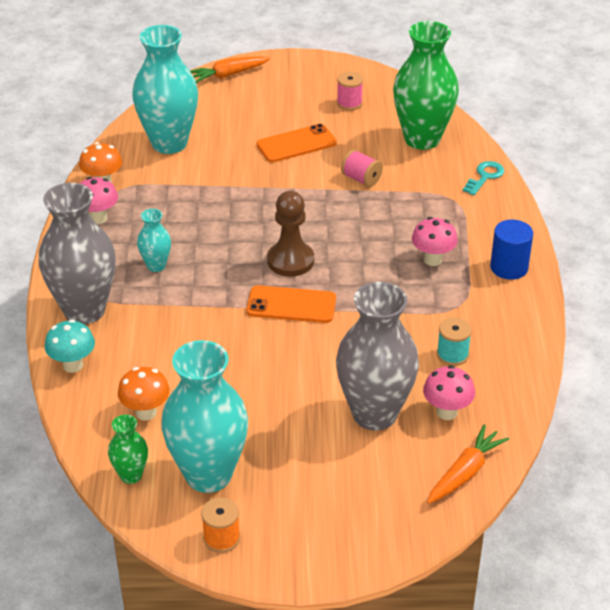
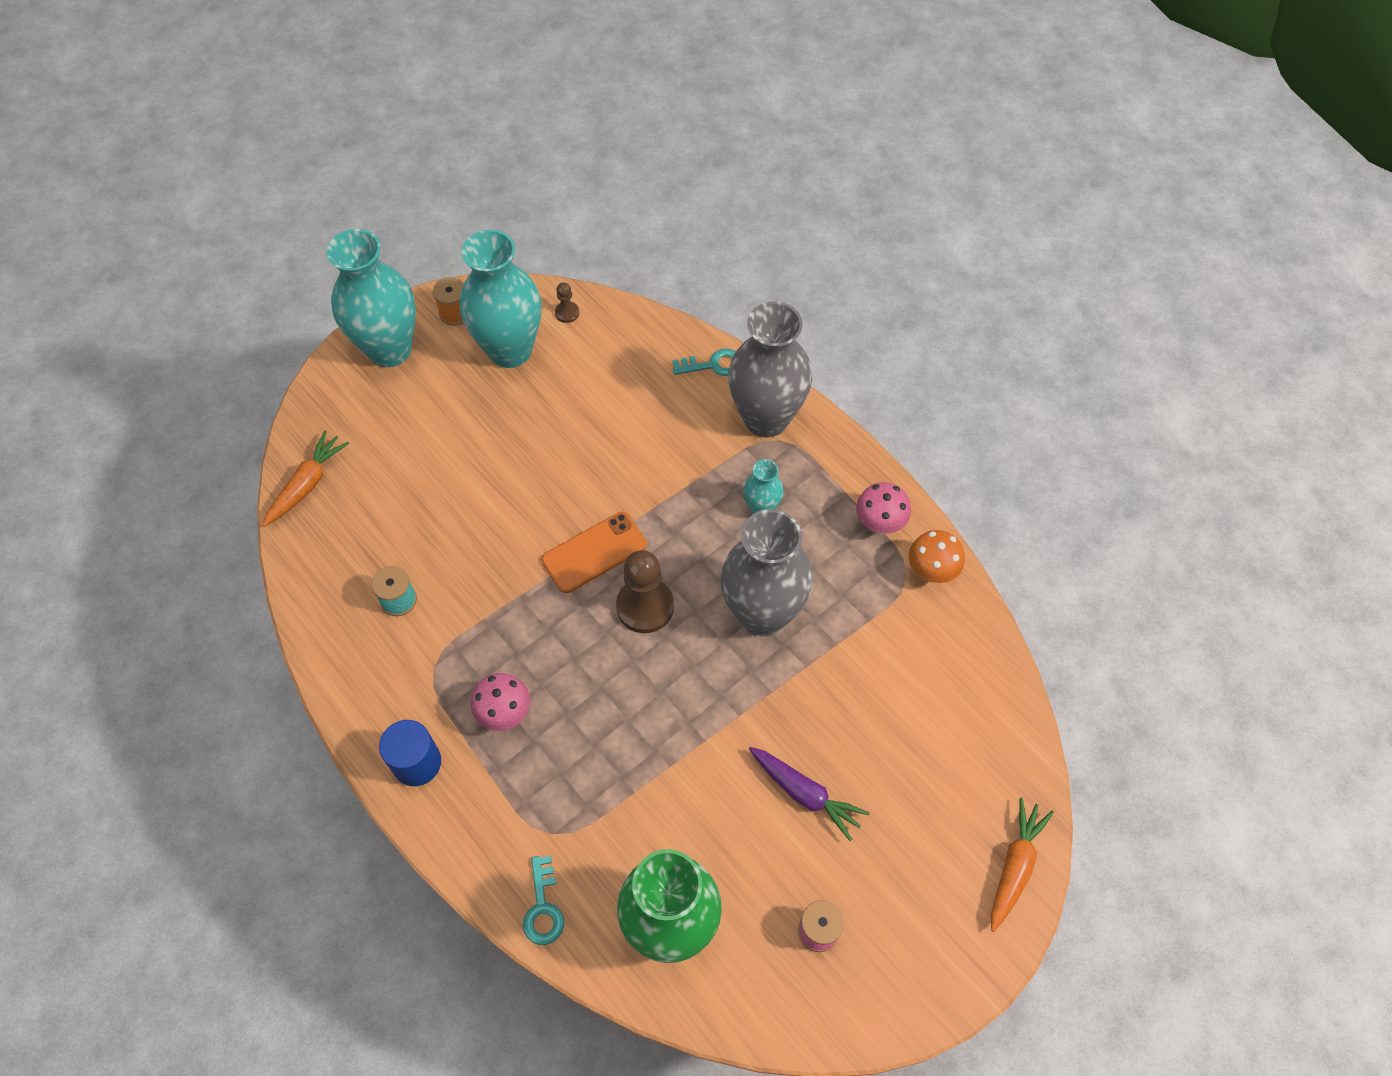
camera: 140 degrees right, 20 degrees up
turquoise mushroom [45,319,95,373] -> turquoise key [673,348,736,376]
green vase [108,415,148,484] -> brown pawn [555,283,579,323]
orange mushroom [118,367,170,421] -> none
turquoise vase [132,25,198,154] -> turquoise vase moved to [326,229,416,367]
orange phone [256,124,337,162] -> purple carrot [749,747,869,841]
grey vase [336,282,419,431] -> grey vase moved to [720,509,813,636]
pink spool [341,149,383,187] -> none
pink mushroom [423,365,475,420] -> none
orange carrot [427,424,509,504] -> orange carrot turned 150 degrees counterclockwise [262,431,349,527]

